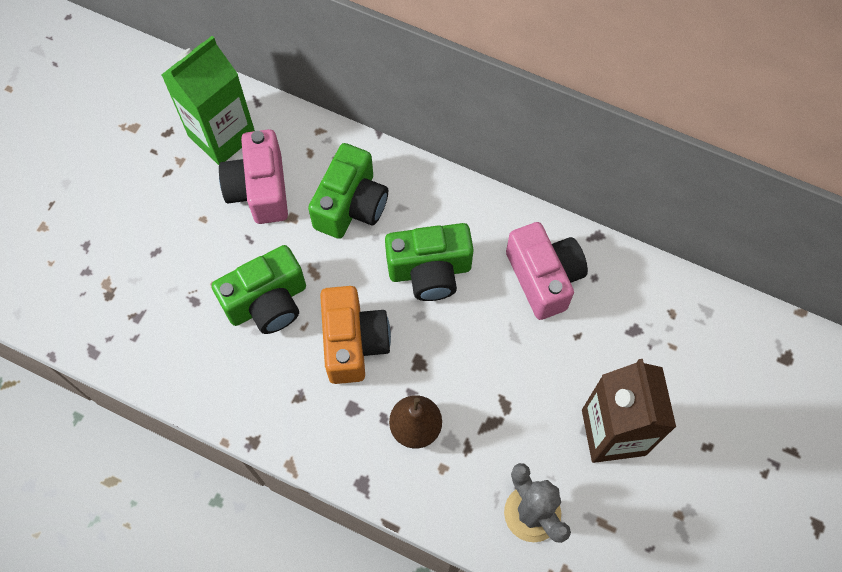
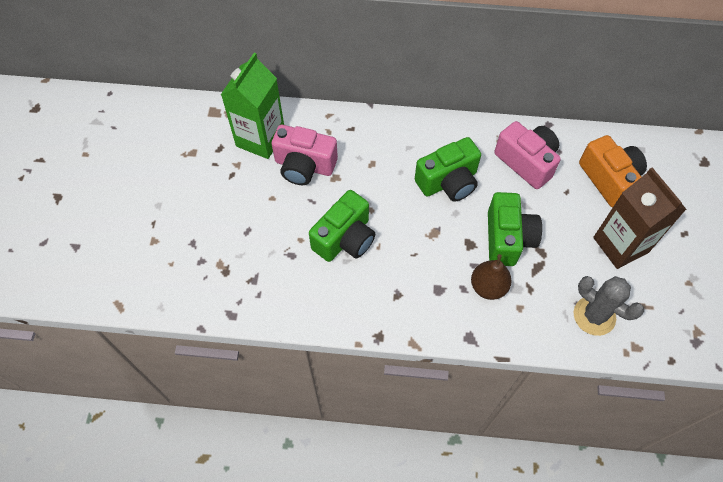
camera: 20 degrees left, 5 degrees down
pink camera [219,129,288,224] -> pink camera turned 45 degrees counterclockwise [272,125,338,185]
green camera [308,143,388,239] -> green camera moved to [488,192,542,266]
orange camera [320,286,391,384] -> orange camera moved to [579,135,647,207]

